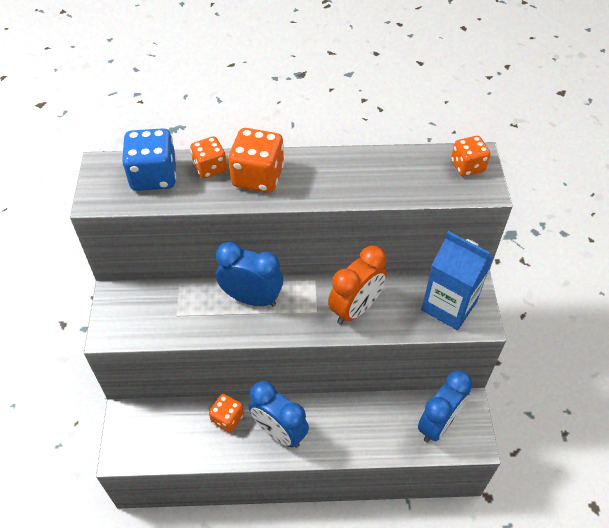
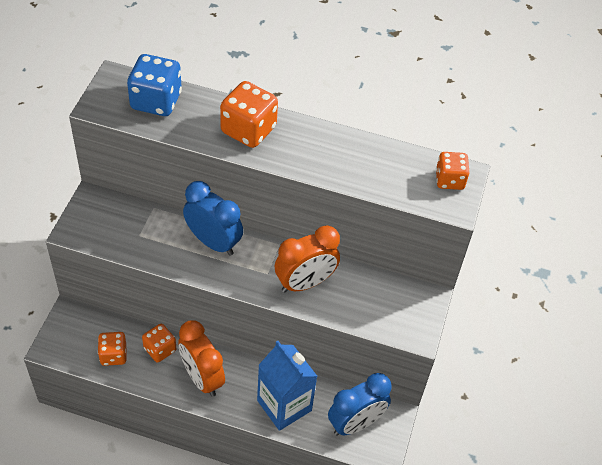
camera: 15 degrees right, 0 degrees up
orange dice [190,136,227,179] -> orange dice moved to [98,332,127,366]
blue clock [249,381,309,447] -> orange clock [178,320,225,397]
blue carton [421,231,493,330] -> blue carton moved to [257,341,317,431]

